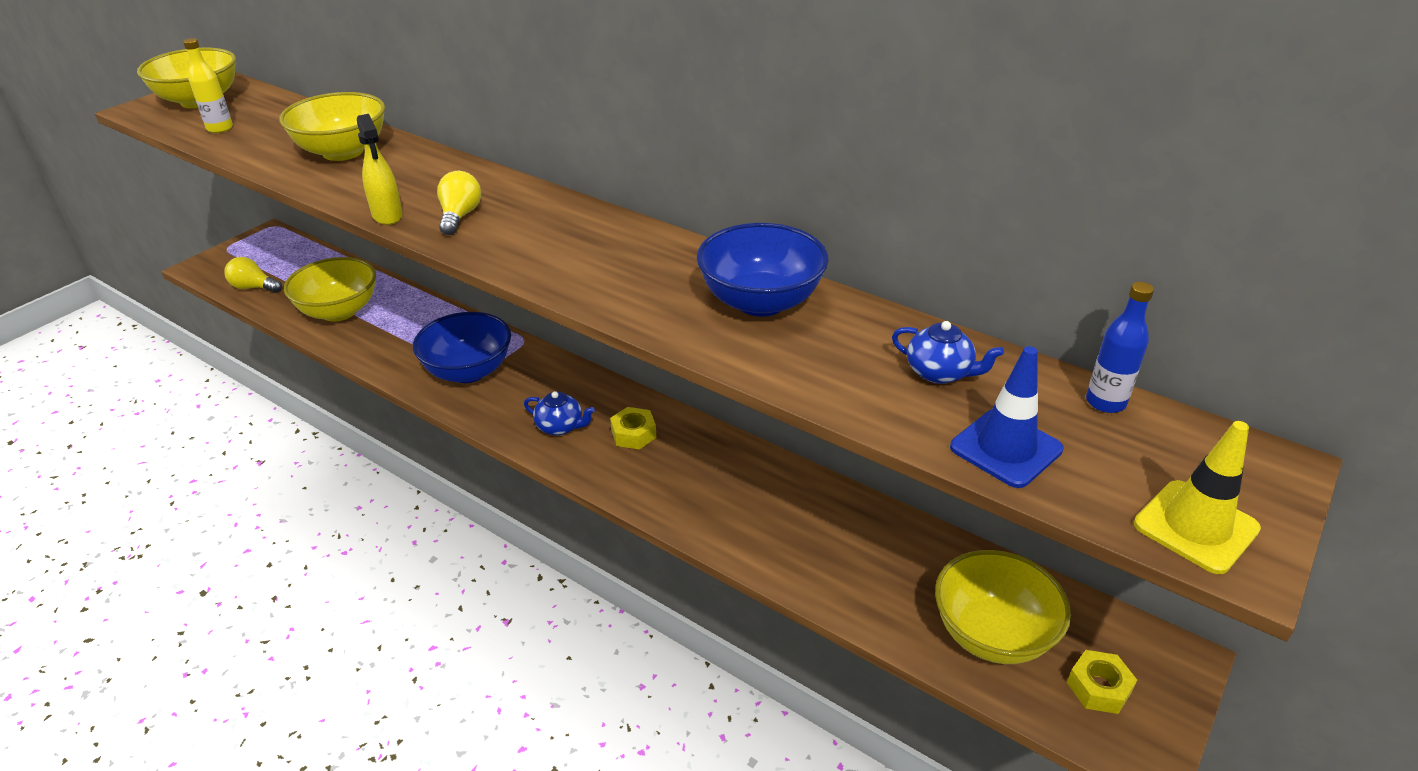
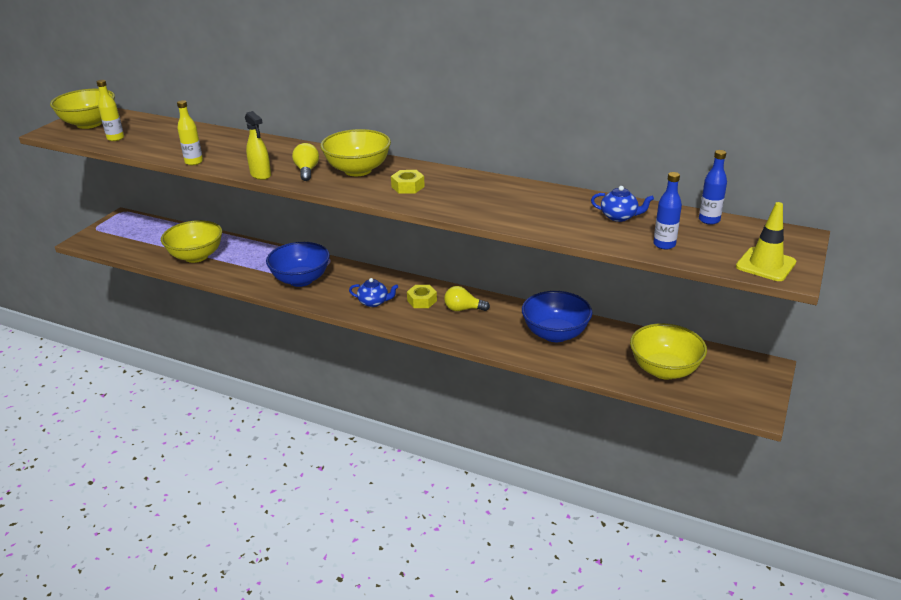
camera: 10 degrees left, 5 degrees down
yellow light bulb [224,257,282,293] -> yellow light bulb moved to [444,286,490,311]
yellow bowl [279,92,385,161] -> yellow bowl moved to [320,129,391,176]
blue bowl [697,223,828,317] -> blue bowl moved to [522,291,592,342]
blue traffic cone [950,346,1064,488] -> blue bottle [653,172,682,249]
yellow nut [1067,650,1137,714] -> yellow nut moved to [391,170,425,194]
none -> yellow bottle [177,100,203,165]

